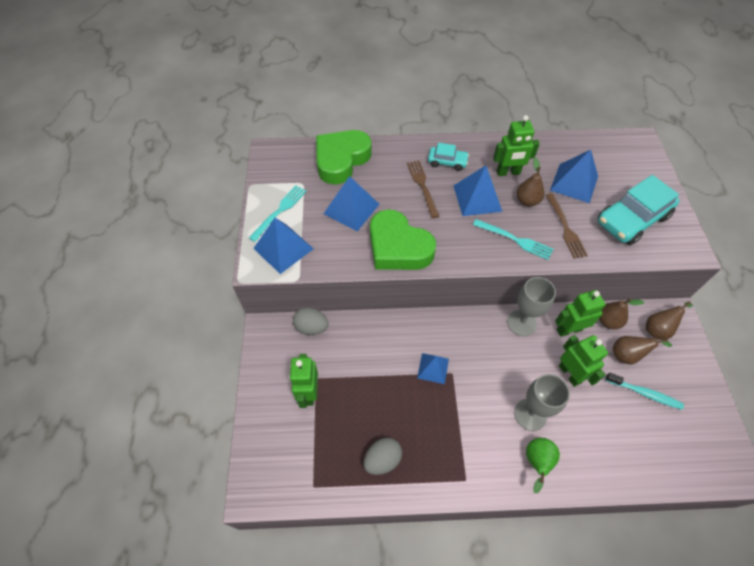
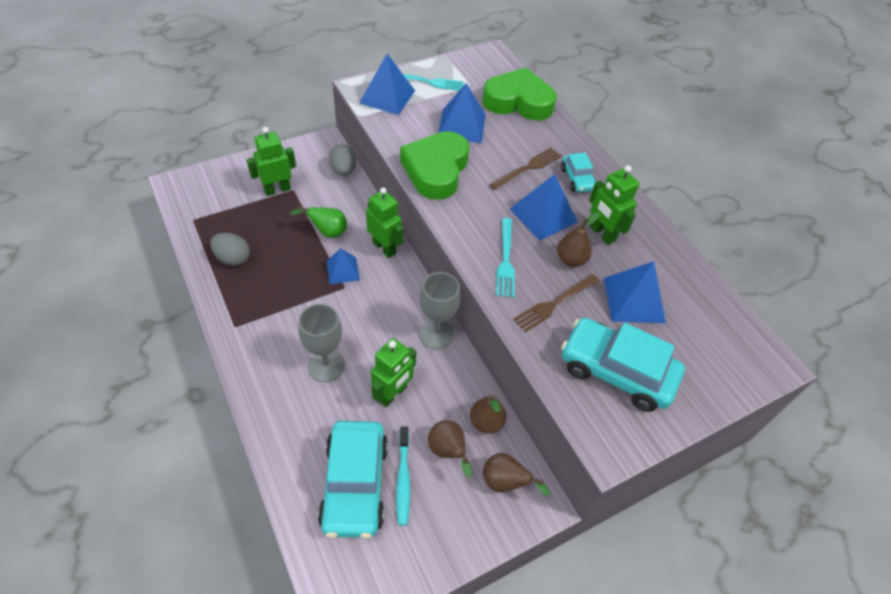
camera: 60 degrees right, 5 degrees down
green pear [526,438,560,493] -> green pear moved to [290,206,347,238]
green robot [555,290,606,337] -> green robot moved to [366,187,404,258]
none -> turquoise car [318,421,388,538]

